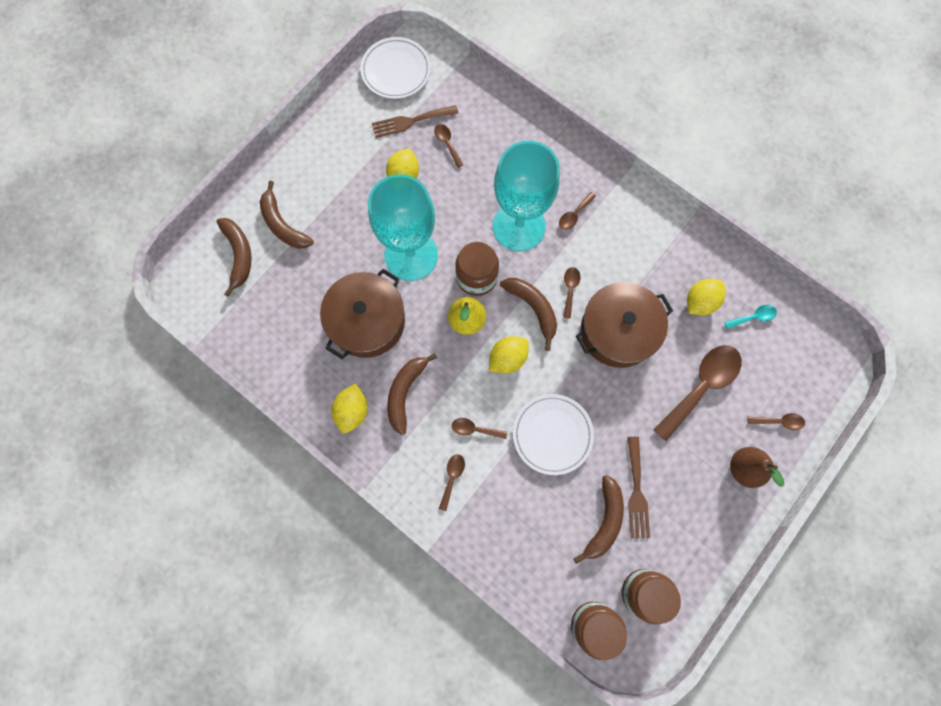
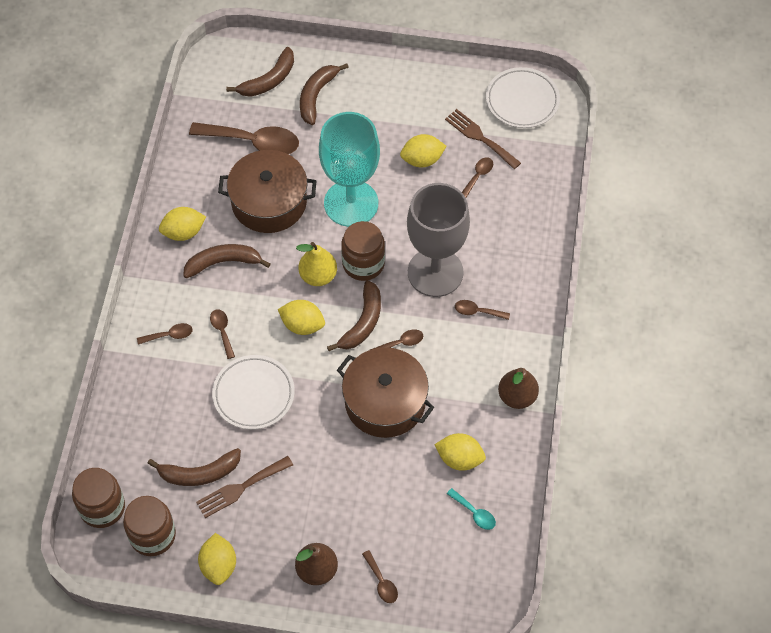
camera: 60 degrees right, 15 degrees down
turquoise goblet [493,141,560,251] -> grey goblet [407,183,470,297]
brown spoon [654,345,742,441] -> brown spoon moved to [189,122,299,154]
none -> yellow lemon [198,533,236,585]
none -> brown pear [498,368,539,409]

